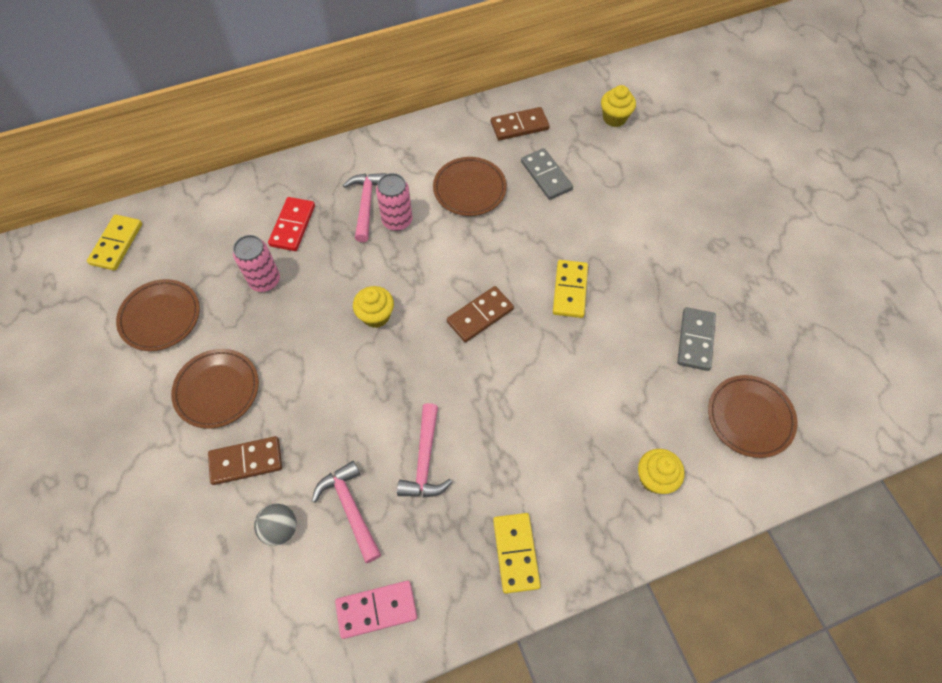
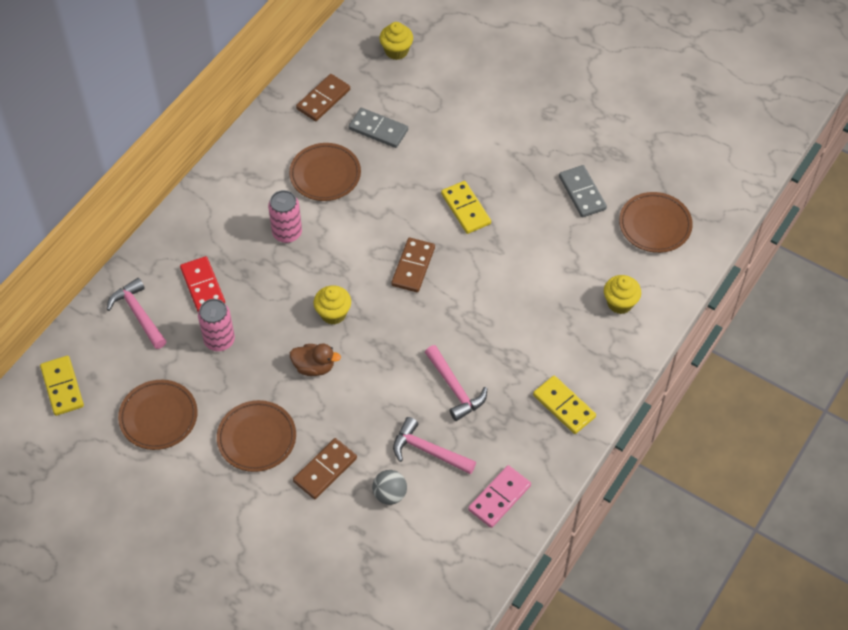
camera: 35 degrees left, 5 degrees down
pink hammer [343,173,386,242] -> pink hammer moved to [107,278,166,349]
none -> brown duck [290,344,341,376]

